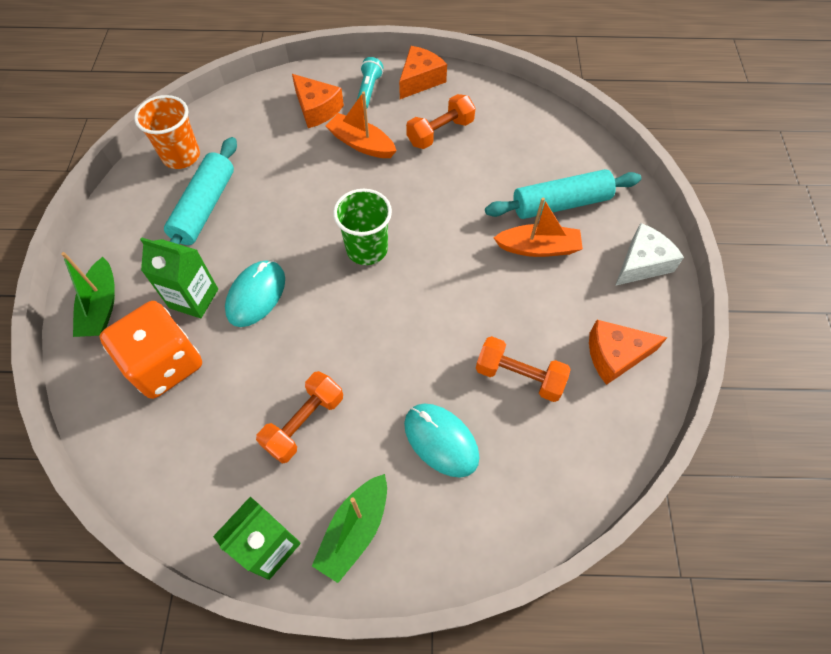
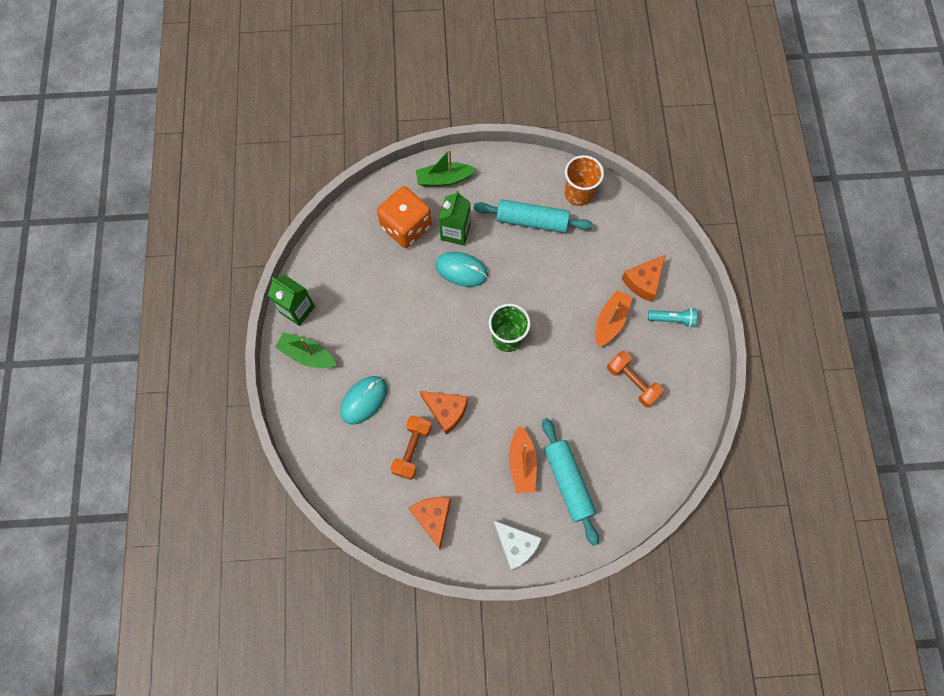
camera: 85 degrees right, 10 degrees up
orange dumbbell [256,371,343,464] -> none
orange cheese [399,46,447,99] -> orange cheese moved to [420,391,468,435]

